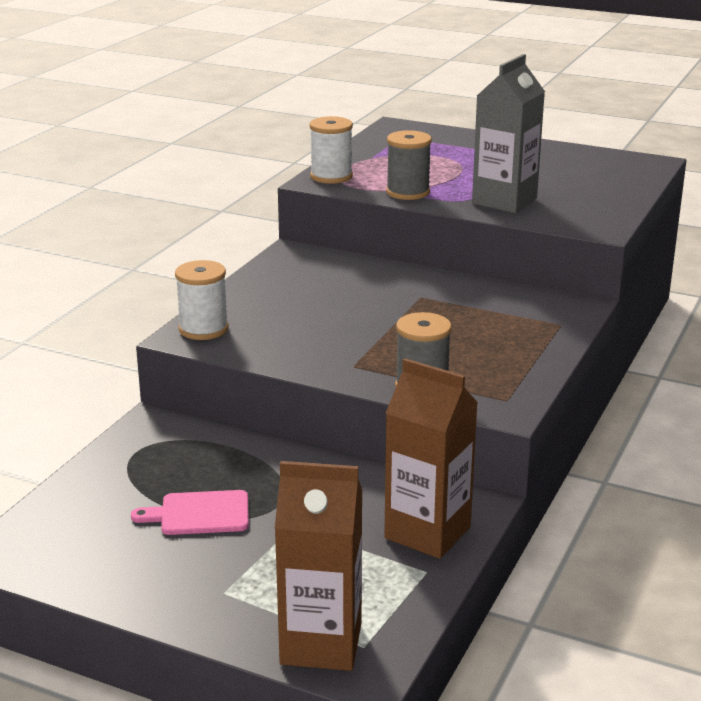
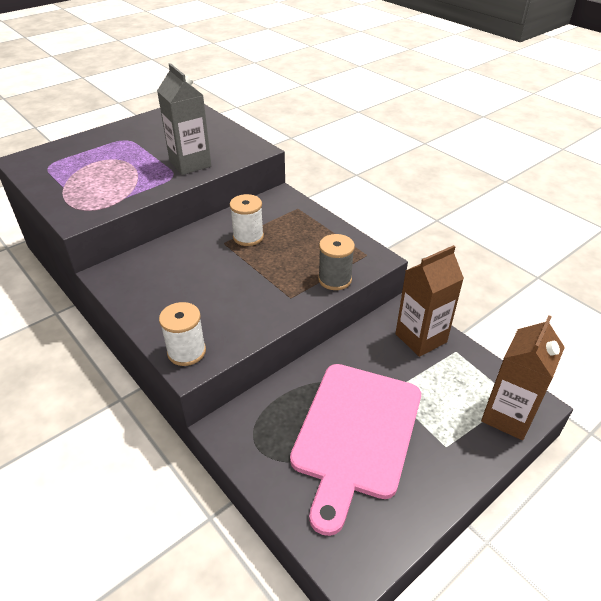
camera: 65 degrees left, 15 degrees up
pink cutting board [131,490,249,535] -> pink cutting board [290,364,421,536], size x2.31
white spool [309,116,353,184] -> white spool moved to [230,194,264,246]
grey spool [386,130,432,200] -> none

